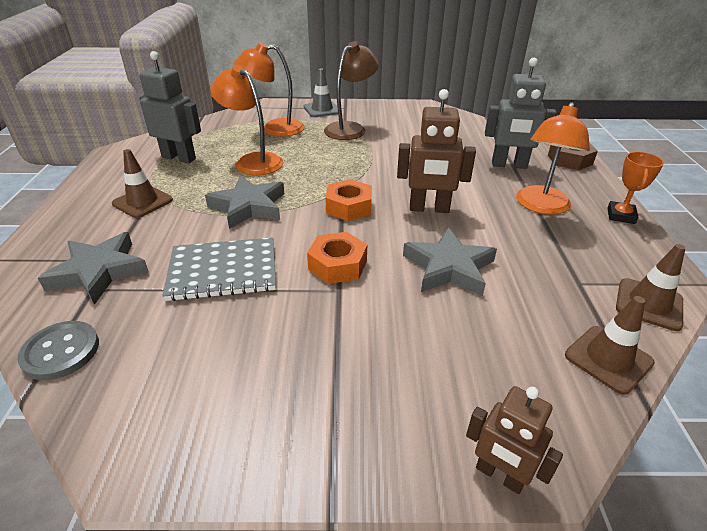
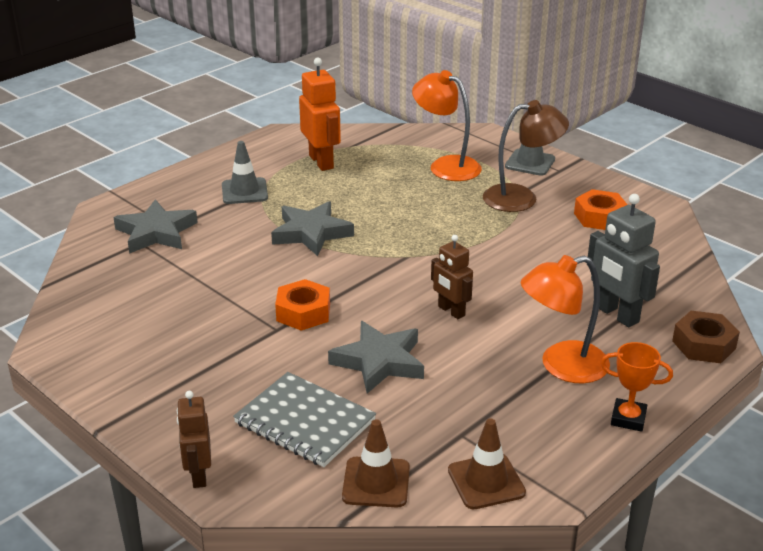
camera: 45 degrees right, 5 degrees down
grey button [17,321,99,380] -> none
brown traffic cone [112,149,173,218] -> grey traffic cone [222,141,268,204]
grey robot [139,51,201,163] -> orange robot [299,58,341,171]
grey notebook [163,237,276,301] -> grey notebook moved to [233,372,376,467]
orange lamp [210,65,283,175] -> none
orange nut [325,179,372,221] -> orange nut moved to [574,189,628,230]
brown robot [397,89,476,213] -> brown robot [431,235,473,319], size x0.65
orange trophy [607,152,664,224] -> orange trophy turned 45 degrees clockwise [601,342,673,432]

